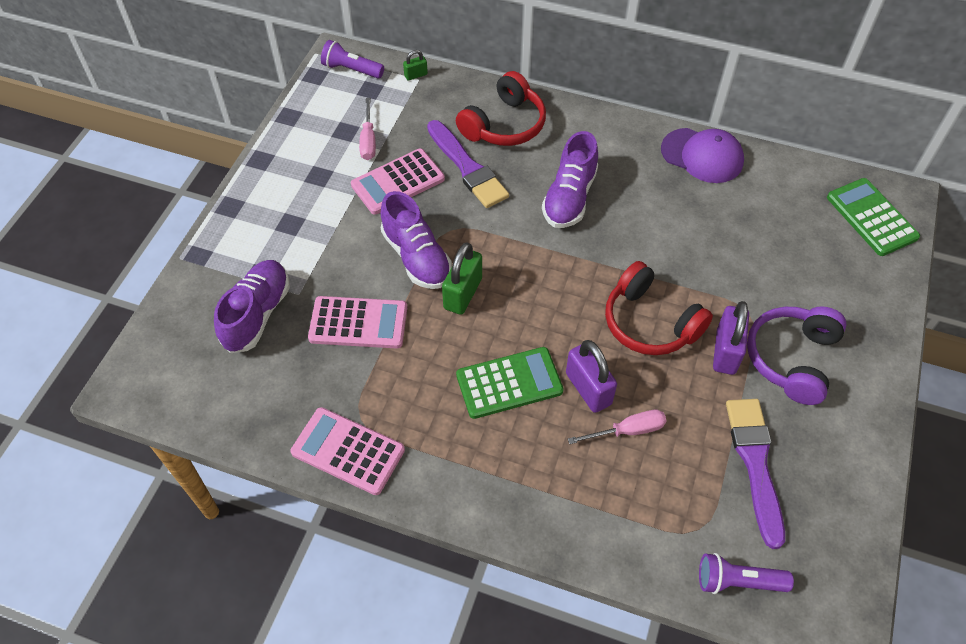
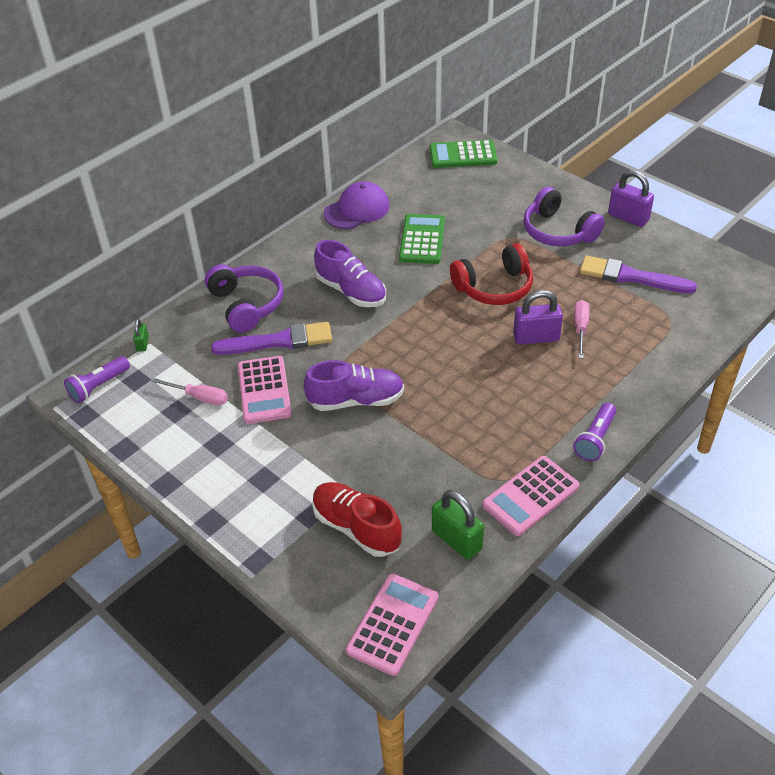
camera: 65 degrees left, 10 degrees down
purple shoe [214,260,290,353] -> red shoe [312,482,402,557]
pink calculator [308,296,407,348] -> pink calculator moved to [346,573,438,676]
green padlock [442,242,482,315] -> green padlock moved to [432,490,484,560]
red headphones [456,71,546,146] -> purple headphones [205,264,283,333]
green calculator [456,347,564,419] -> green calculator moved to [399,214,445,264]
purple flashlight [699,553,794,594] -> purple flashlight moved to [573,403,616,461]
purple padlock [713,301,749,375] -> purple padlock moved to [608,170,654,227]

